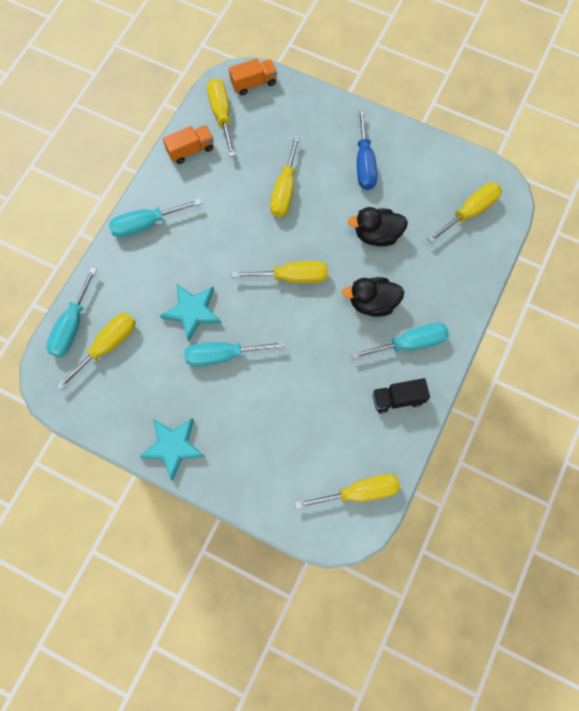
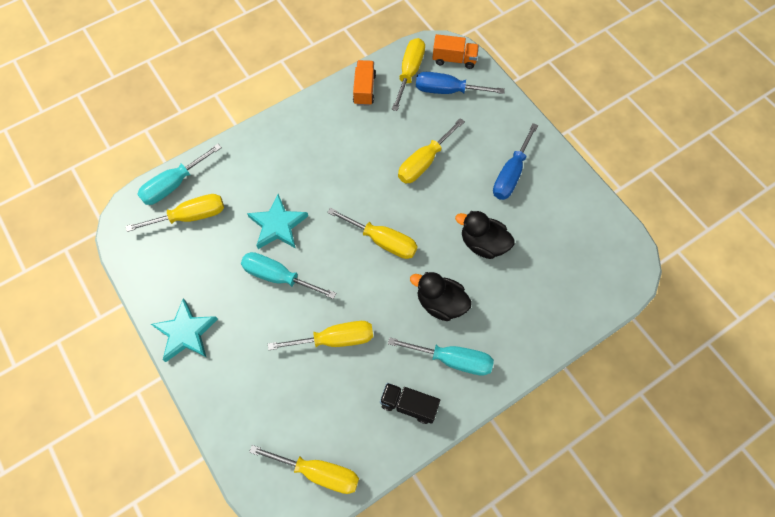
camera: 30 degrees right, 5 degrees down
turquoise screwdriver [109,198,202,238] -> none
orange truck [163,125,214,164] -> orange truck turned 90 degrees counterclockwise [353,60,376,106]
yellow screwdriver [427,182,502,243] -> yellow screwdriver moved to [268,321,373,350]
none -> blue screwdriver [416,72,505,94]

